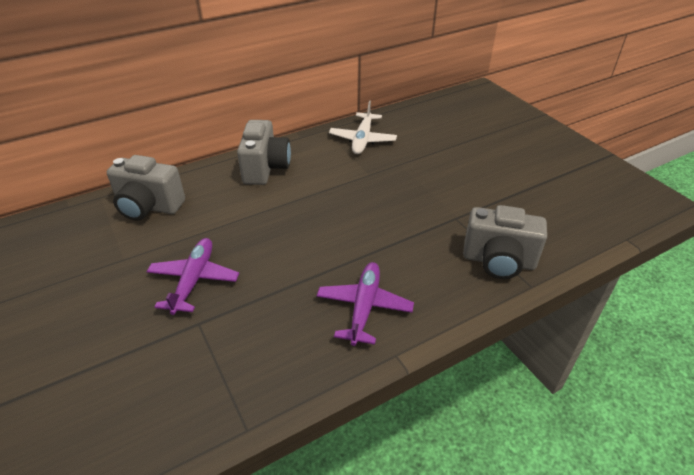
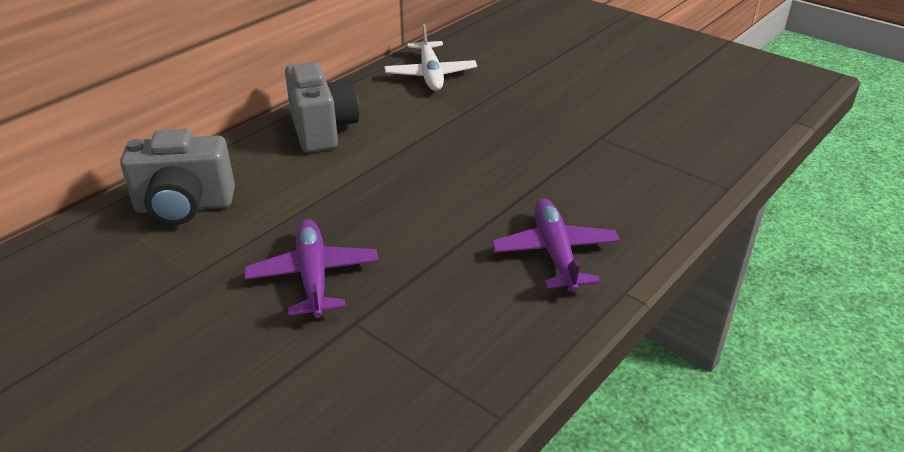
camera: 20 degrees left, 5 degrees down
grey camera [463,205,547,279] -> none

